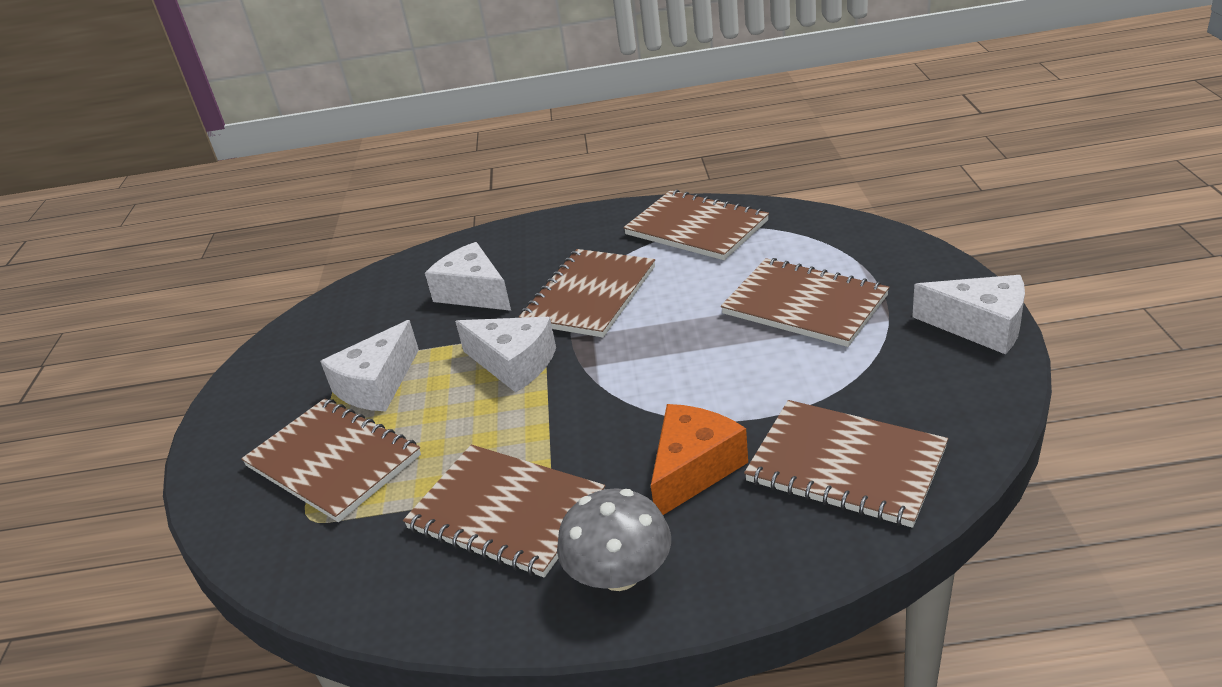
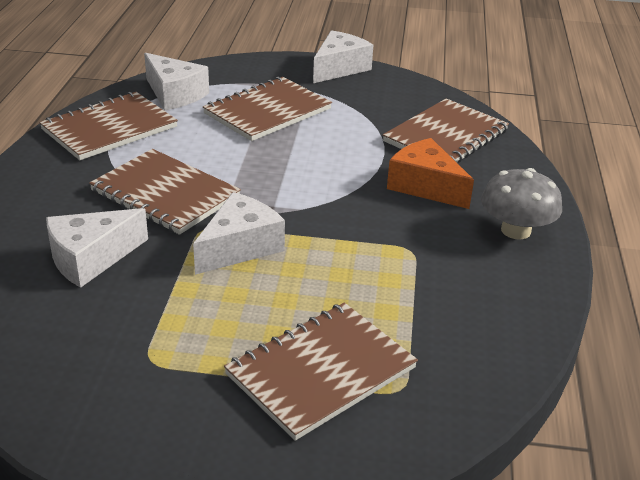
camera: 85 degrees left, 0 degrees up
white cheese [320,320,419,411] -> white cheese moved to [144,53,209,110]
brown notebook [403,445,605,577] -> none

